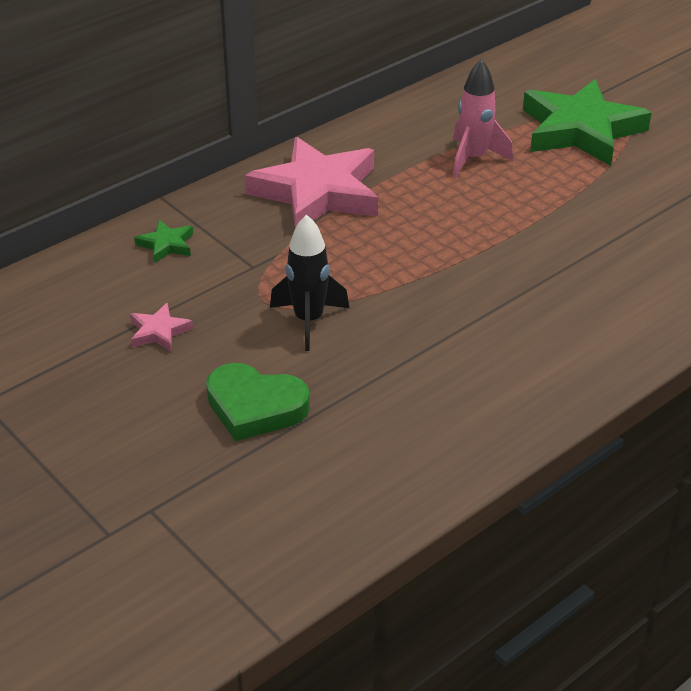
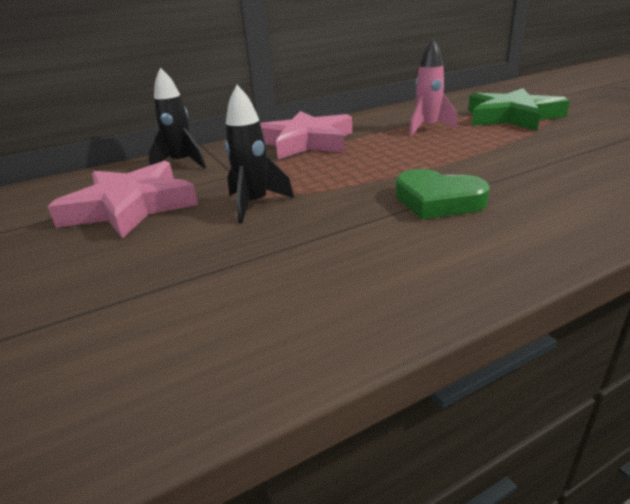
camera: 15 degrees right, 10 degrees down
pink star [130,303,193,352] -> pink star [47,161,198,239], size x2.41
green star [134,220,193,263] -> black rocket [148,67,206,168]
green heart [206,363,310,441] -> green heart moved to [396,169,490,219]

